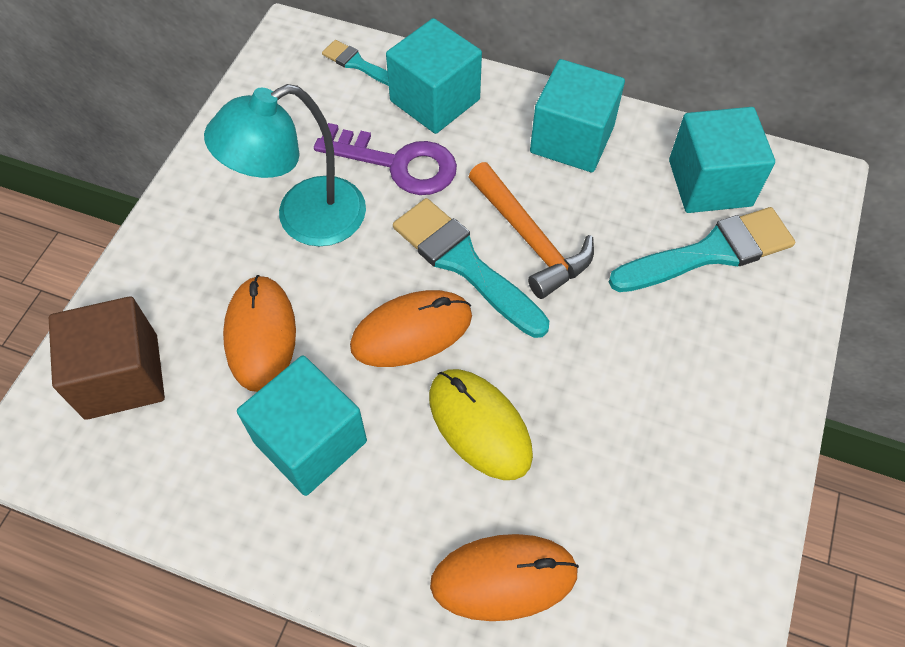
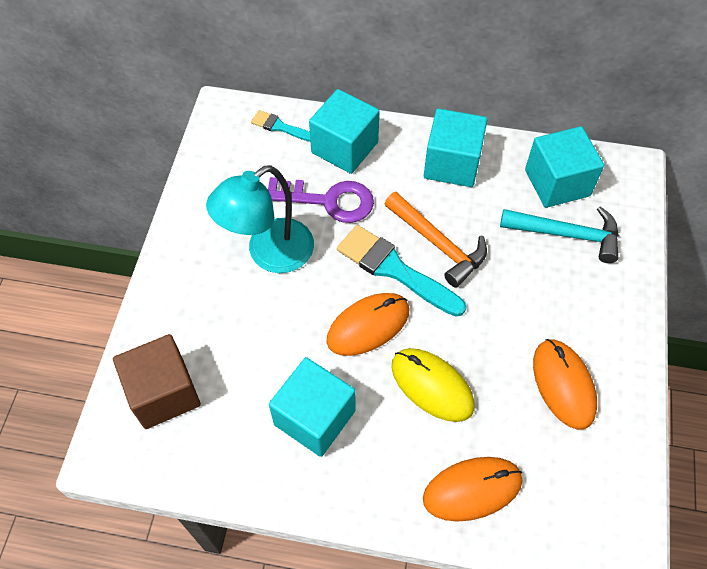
camera: 10 degrees left, 0 degrees up
orange mouse [223,275,296,392] -> orange mouse moved to [533,339,597,430]
turquoise brush [609,207,795,292] -> turquoise hammer [500,206,619,263]

